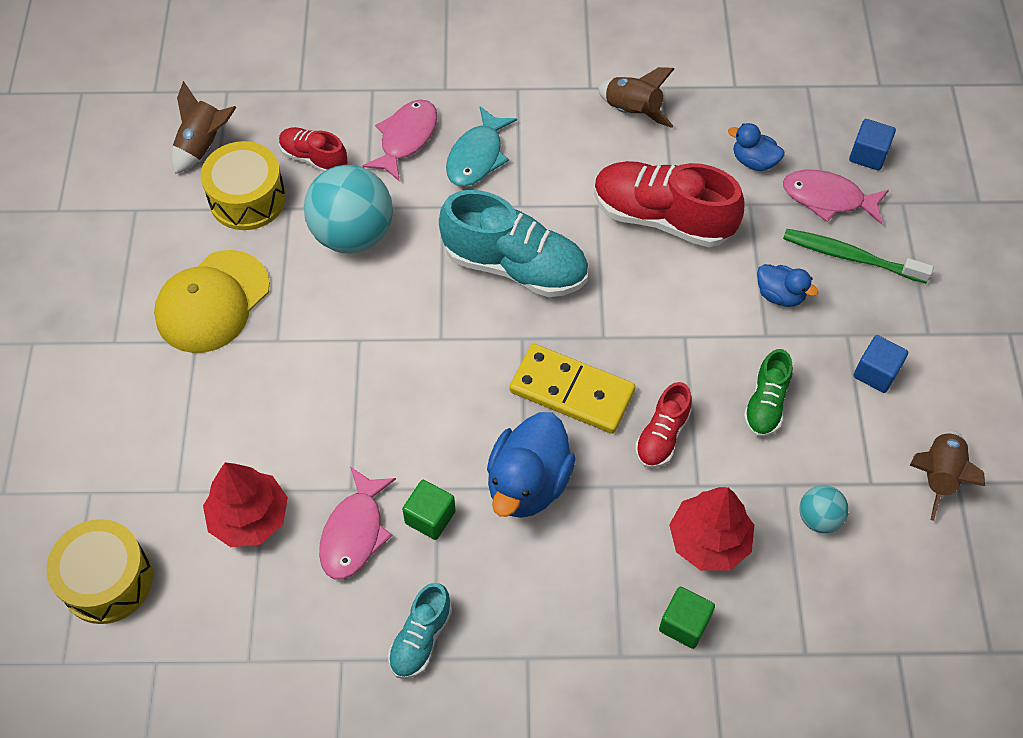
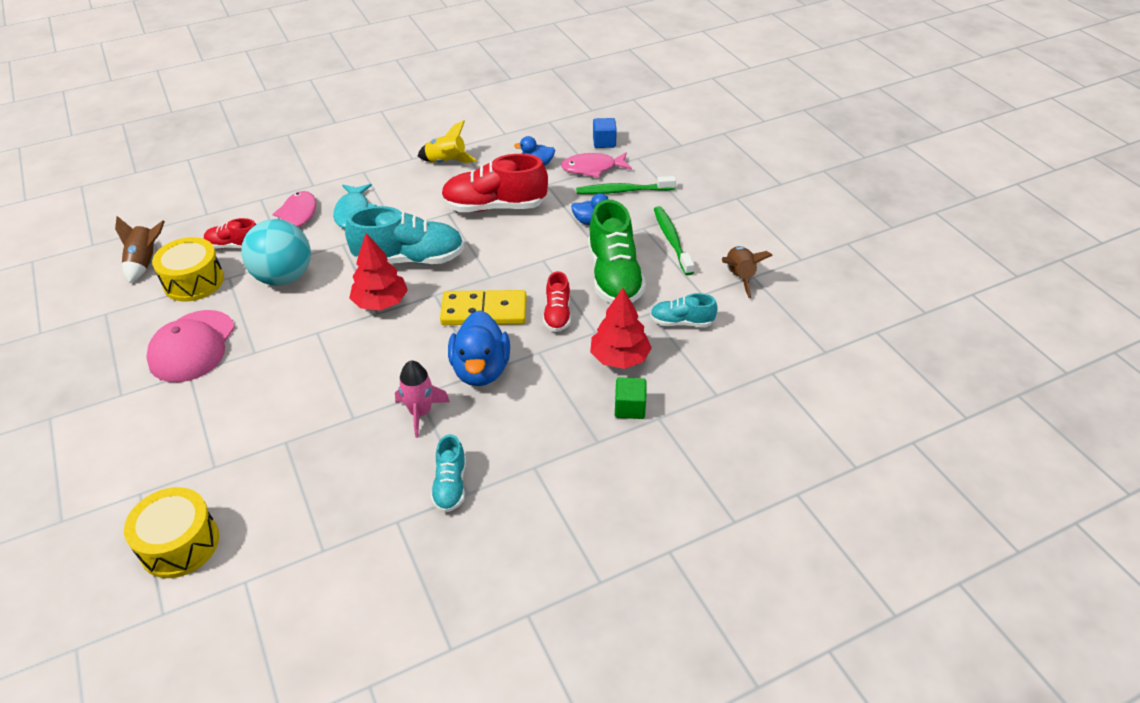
camera: 25 degrees left, 15 degrees down
yellow cap [154,250,270,353] -> pink cap [146,310,235,382]
red tree [203,463,288,547] -> red tree moved to [349,233,408,310]
pink fish [319,467,396,580] -> none
green cube [402,480,456,540] -> pink rocket [395,361,450,438]
brown rocket [598,67,675,128] -> yellow rocket [418,120,477,163]
green shoe [743,349,793,437] -> green shoe [588,200,646,303], size x1.87
turquoise ball [799,485,849,533] -> turquoise shoe [650,293,718,327]
blue cube [853,335,908,393] -> green toothbrush [654,206,694,275]

